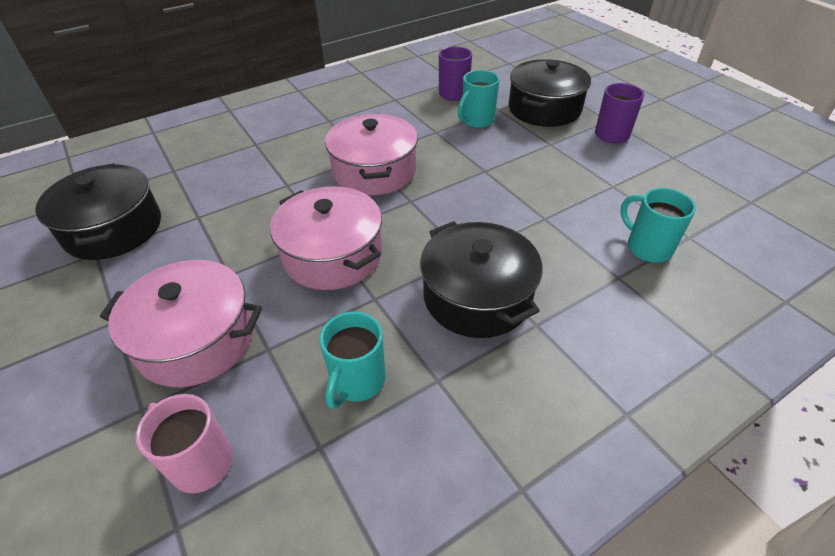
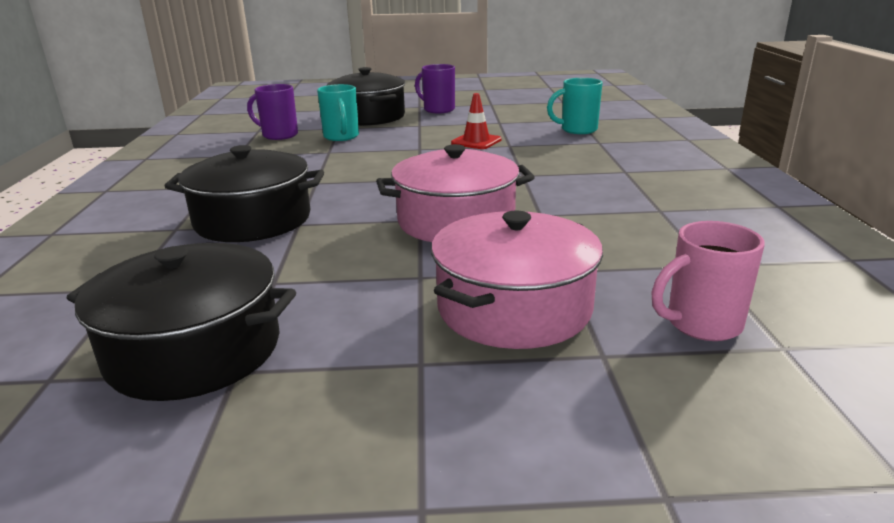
camera: 60 degrees left, 20 degrees down
turquoise mug [319,312,386,409] -> none
pink pot [325,114,418,196] -> none
black pot [420,221,542,338] -> black pot moved to [164,145,324,242]
none -> red traffic cone [451,93,502,149]

